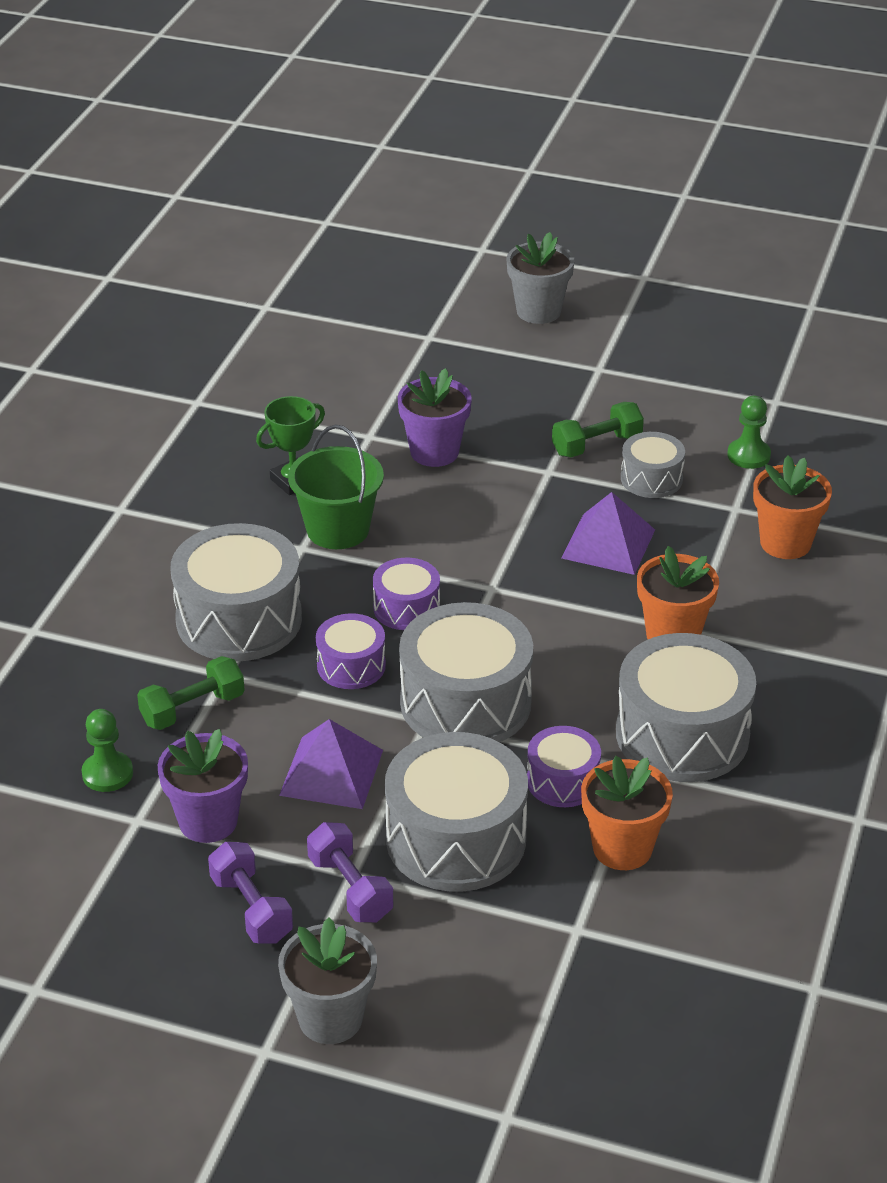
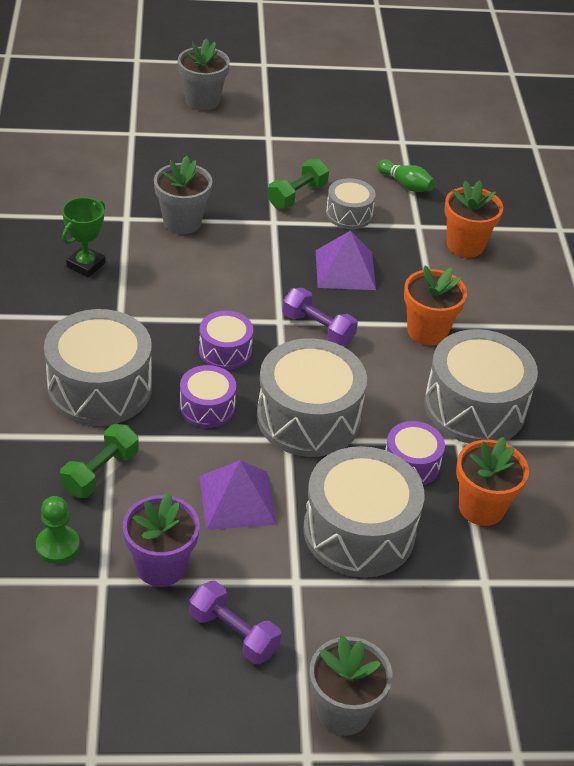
camera: 25 degrees left, 5 degrees up
green bucket [288,425,384,549] -> none
purple dumbbell [307,822,393,922] -> purple dumbbell moved to [282,288,358,346]
purple flower pot [398,368,472,467] -> grey flower pot [154,156,212,234]
green pawn [727,396,771,469] -> green bowling pin [377,160,435,192]

